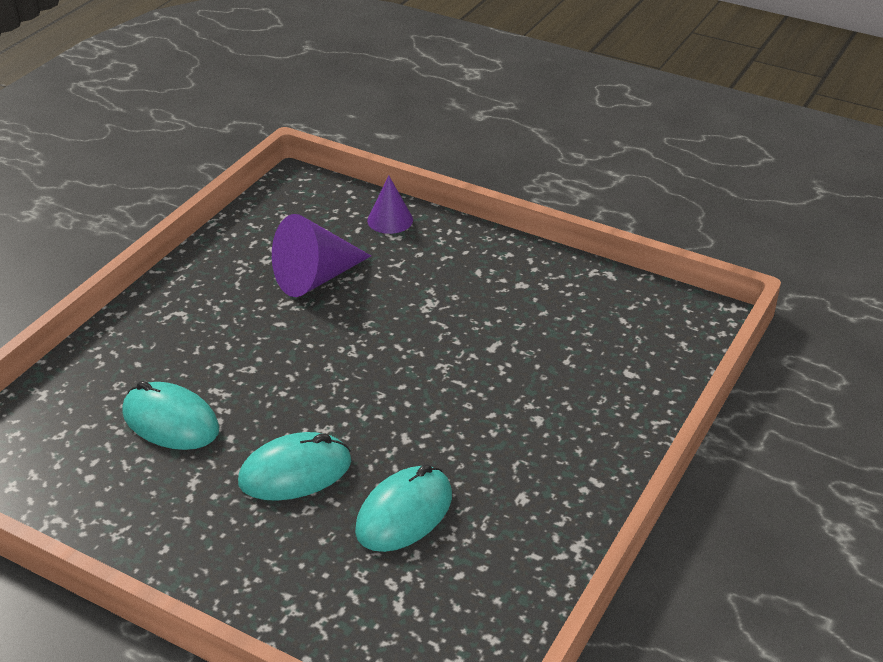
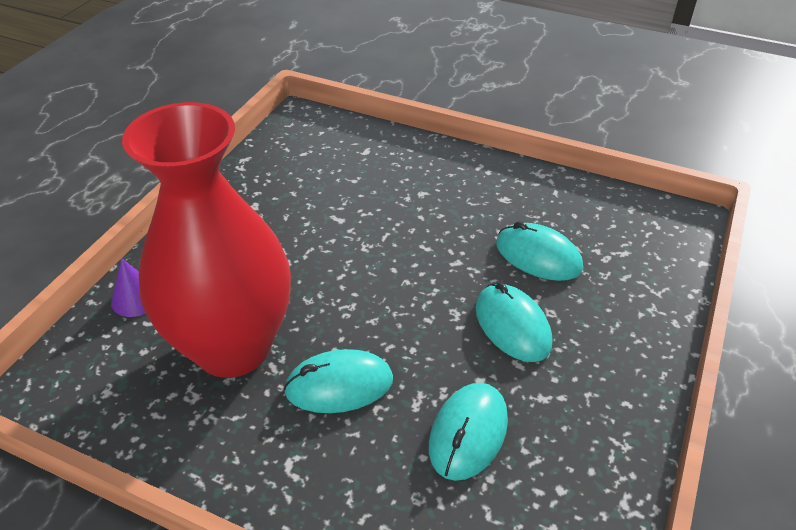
camera: 95 degrees left, 5 degrees up
purple cone [272,214,371,297] -> red vase [122,102,291,378]
none -> turquoise mouse [284,349,393,413]

